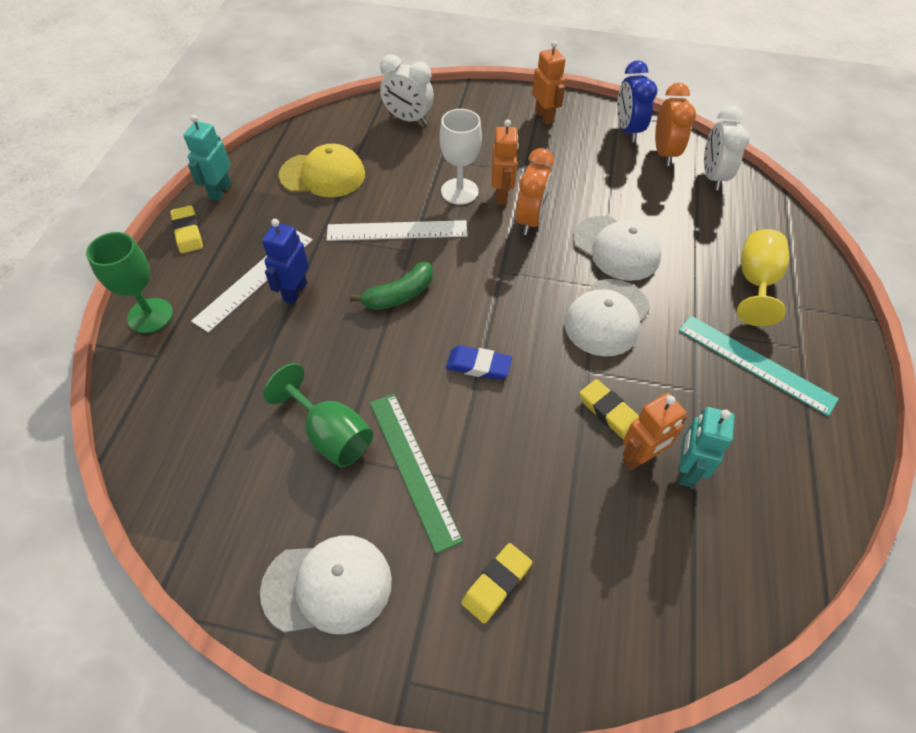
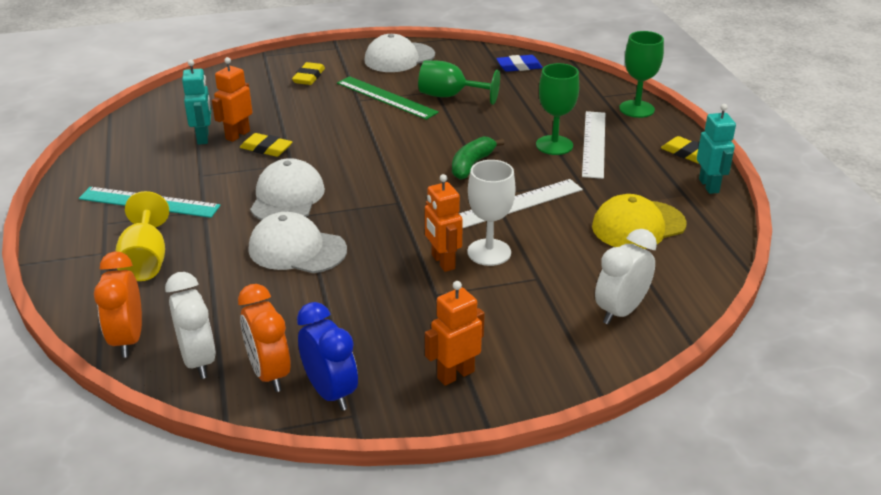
camera: 155 degrees right, 20 degrees down
blue robot [262,219,309,304] -> green goblet [536,63,579,155]
white clock [380,55,434,125] -> white clock turned 45 degrees counterclockwise [595,229,657,325]
blue eraser [446,345,512,380] -> blue eraser moved to [496,55,543,72]
orange clock [516,148,554,235] -> orange clock moved to [94,251,142,358]
orange robot [532,41,566,125] -> orange robot turned 105 degrees clockwise [425,281,485,386]

